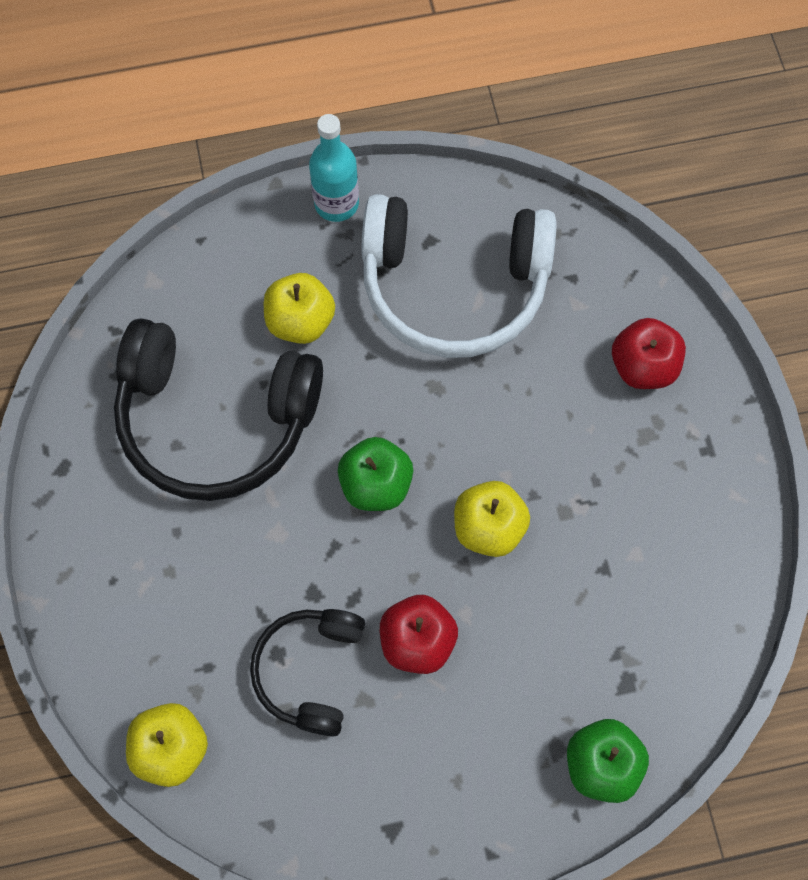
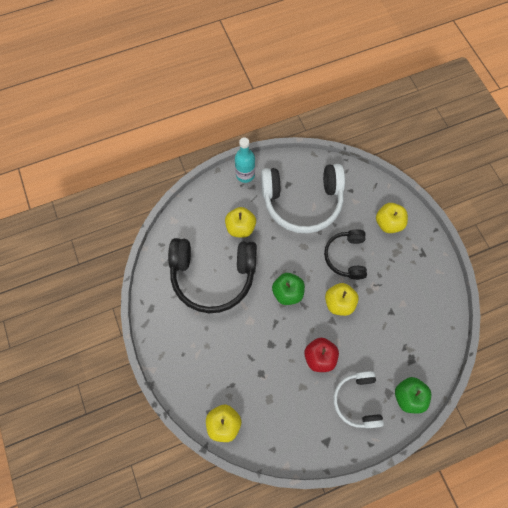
camera: 10 degrees left, 0 degrees up
black headphones [250,609,365,737] -> black headphones moved to [324,229,367,280]
red apple [612,318,686,389] -> yellow apple [376,203,408,233]
none -> white headphones [333,371,384,428]

